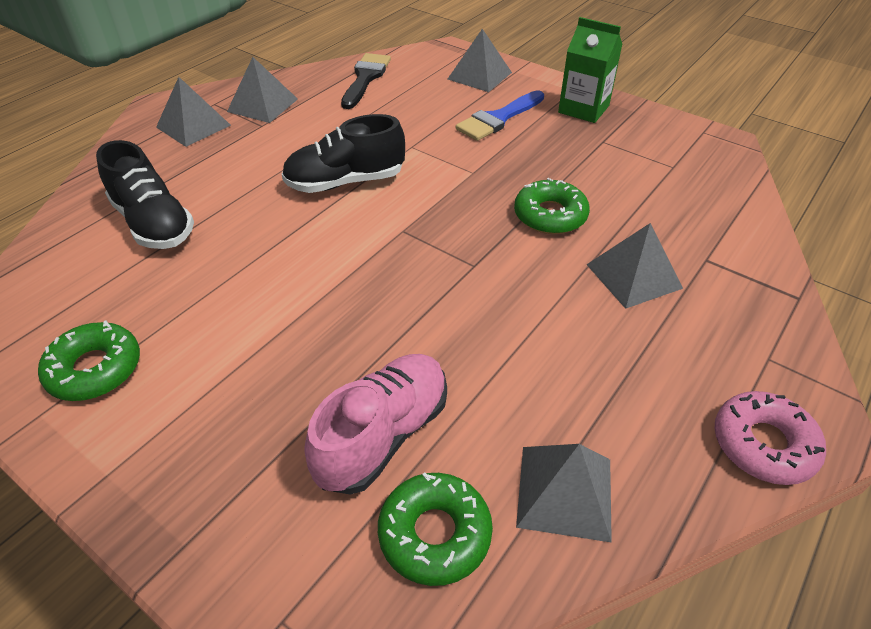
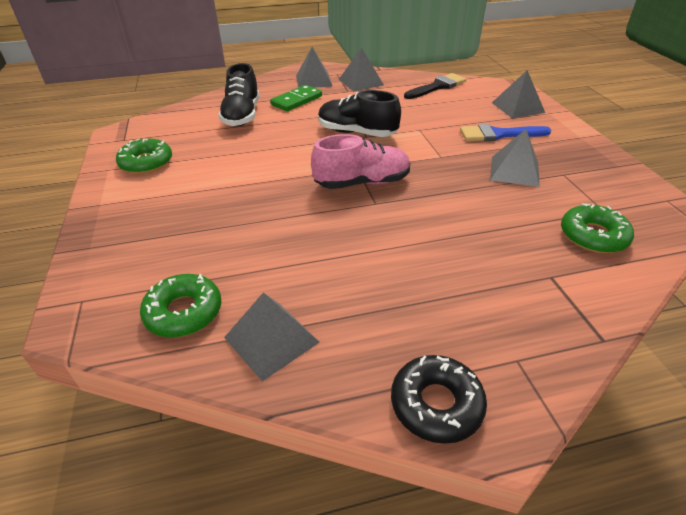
camera: 40 degrees right, 5 degrees down
pink shoe [304,354,447,495] -> pink shoe moved to [311,134,410,189]
green donut [514,178,590,234] -> green donut moved to [561,203,634,253]
green carton [558,17,623,123] -> none
grey pyramid [586,223,683,309] -> grey pyramid moved to [490,129,540,187]
pink donut [714,391,826,485] -> black donut [391,355,487,444]
none -> green domino [270,85,322,111]

